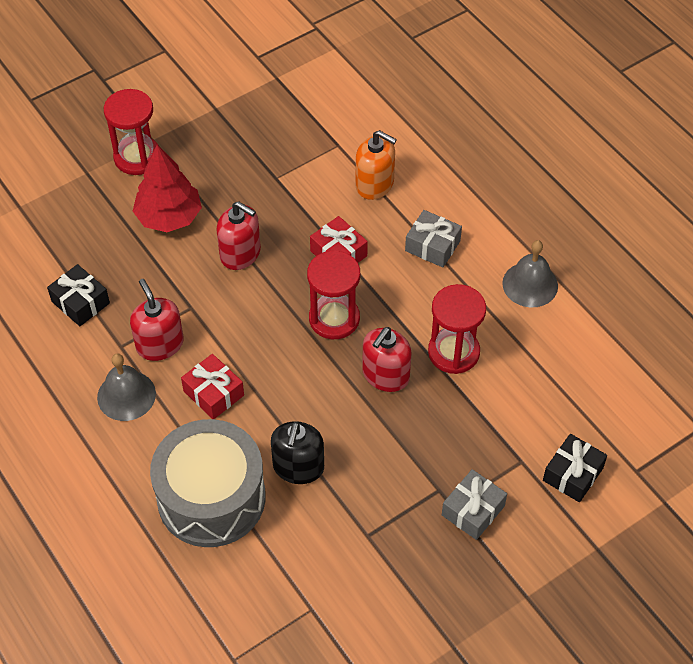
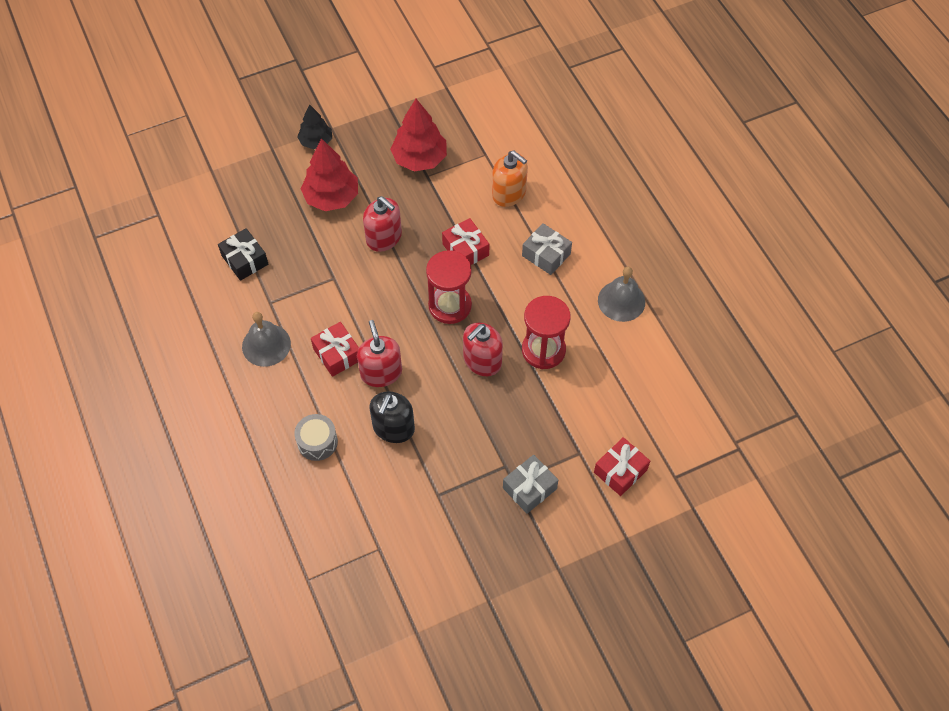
camera: 10 degrees right, 5 degrees up
red hourglass [104,89,159,175] -> black tree [297,104,332,149]
red soap dispenser [130,279,184,361] -> red soap dispenser moved to [357,320,402,387]
grey drum [150,419,266,547] -> grey drum [294,414,338,461], size x0.45
black gift [543,434,607,503] -> red gift [594,437,650,496]
none -> red tree [390,99,447,172]

